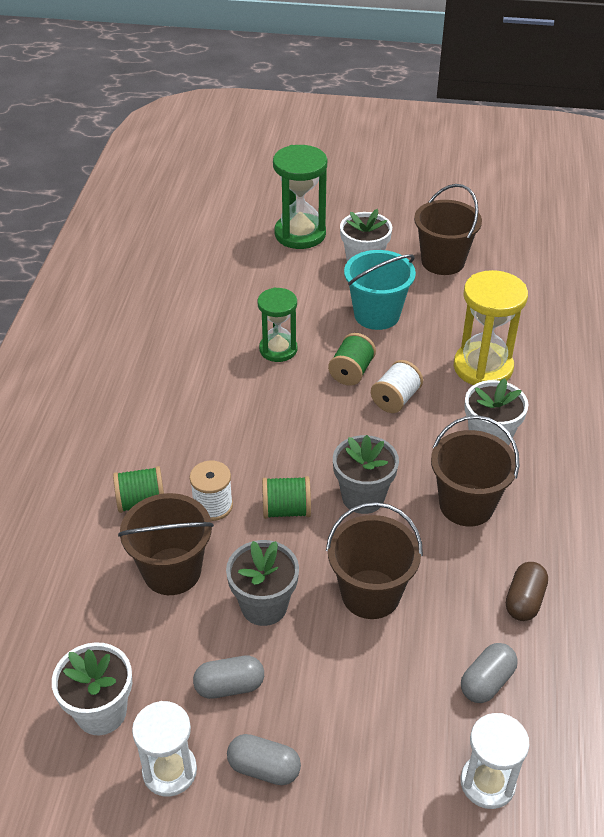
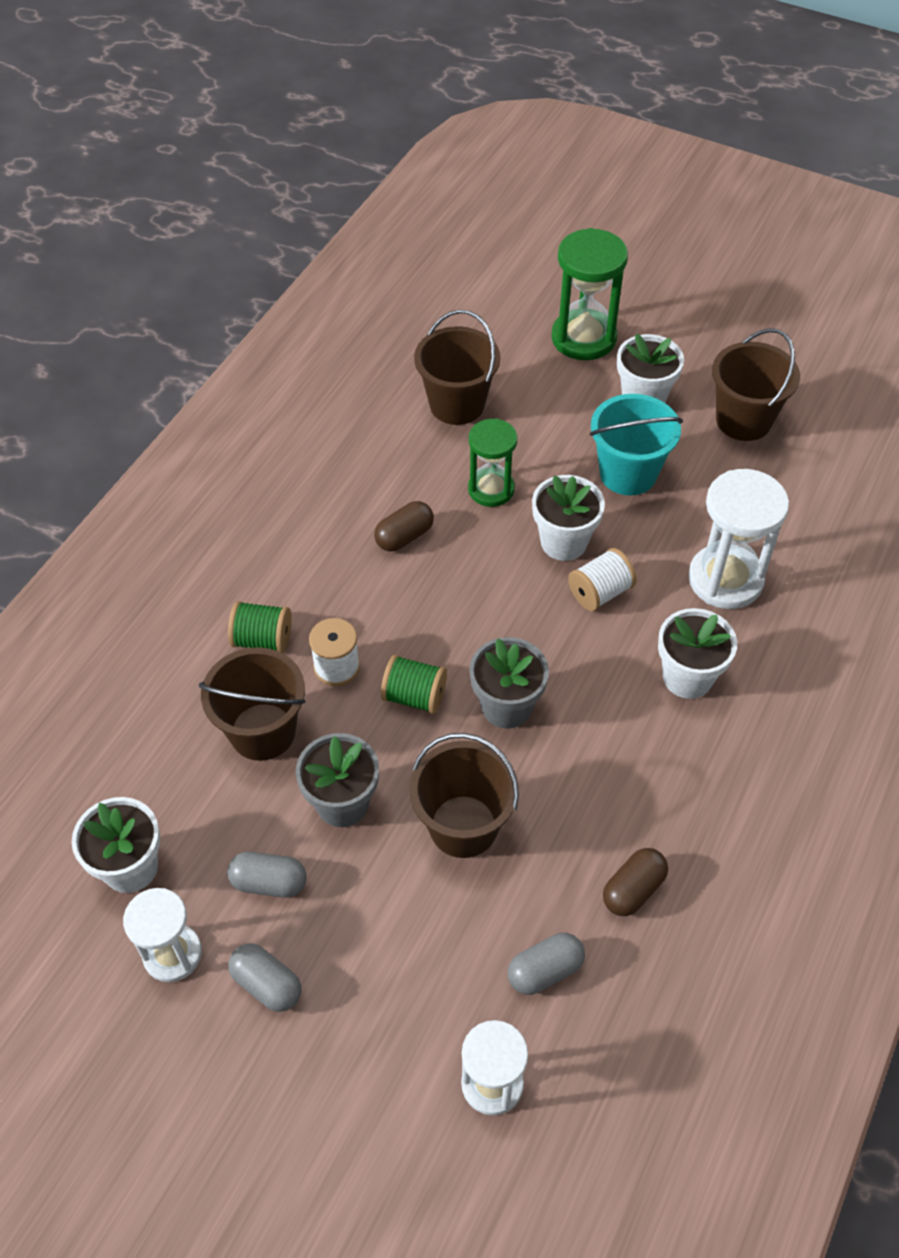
camera: 20 degrees right, 10 degrees up
green spool [328,333,376,386] -> white flower pot [532,475,605,561]
brown bucket [431,415,519,526] -> brown bucket moved to [414,310,500,425]
yellow hourglass [454,270,528,385] -> white hourglass [688,469,789,609]
none -> brown capsule [374,501,434,551]

